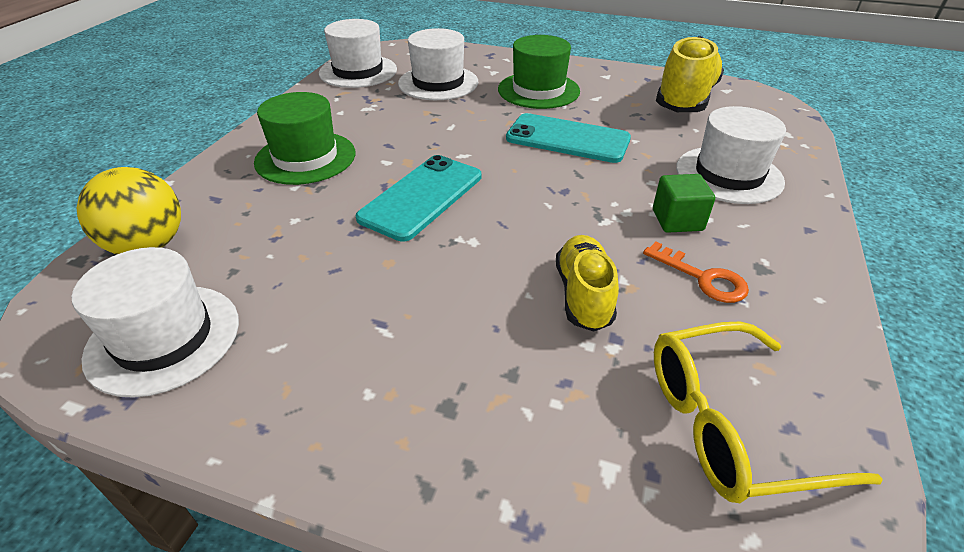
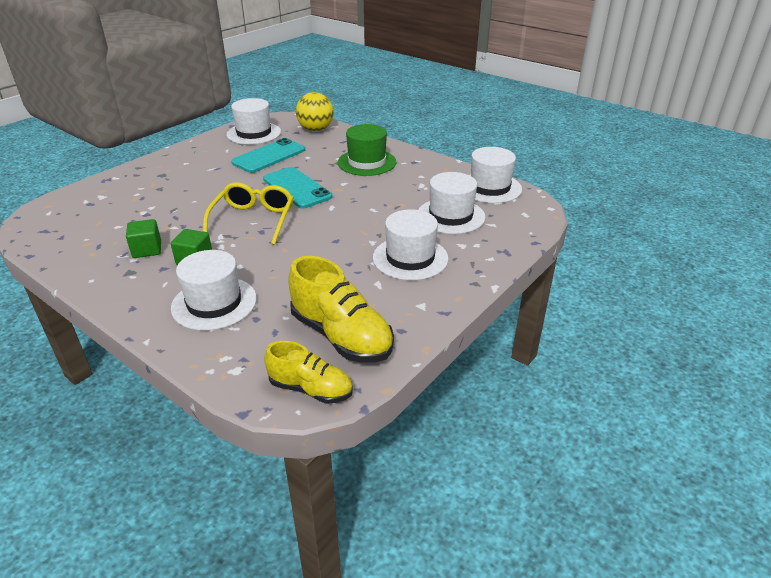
camera: 110 degrees right, 5 degrees down
green hat [498,35,580,109] -> white hat [373,209,449,280]
turquoise phone [506,113,631,163] -> turquoise phone moved to [231,138,305,173]
yellow shoe [556,235,619,331] -> yellow shoe moved to [264,341,353,404]
orange key [643,242,749,303] -> green cube [126,219,161,258]
yellow glasses [654,322,883,503] -> yellow glasses moved to [203,182,294,245]

